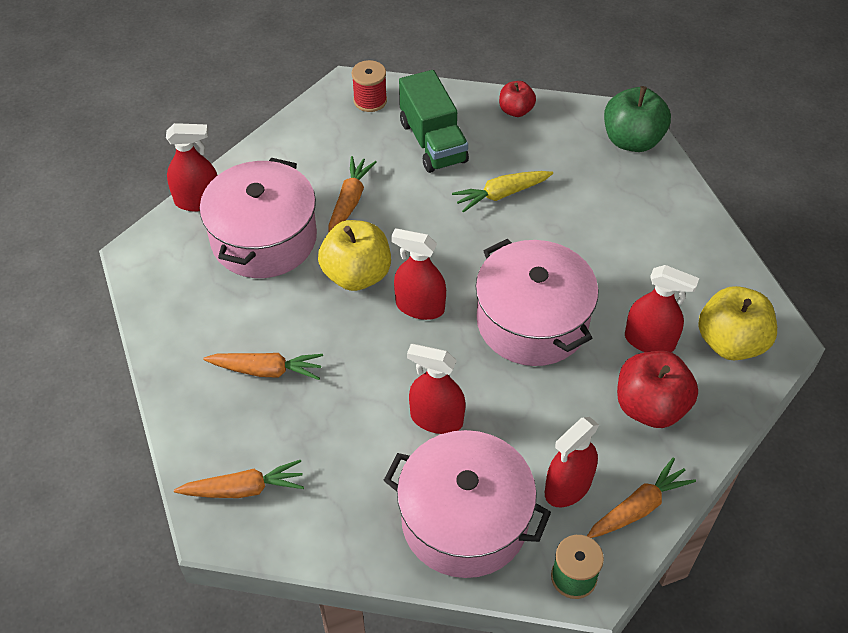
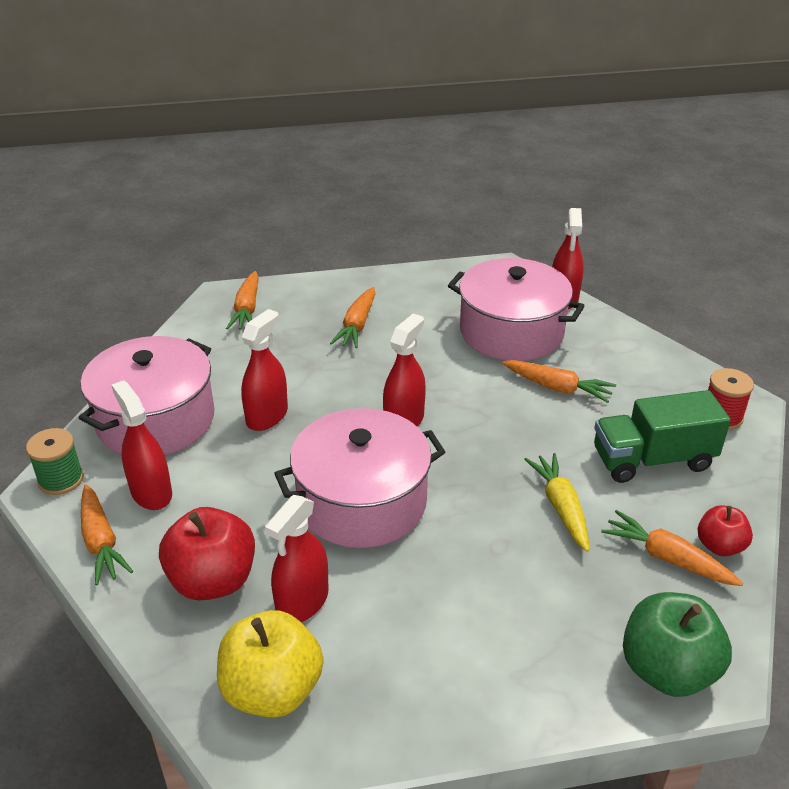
camera: 100 degrees right, 15 degrees down
yellow apple [318,220,391,291] -> none
none -> orange carrot [601,510,743,586]

